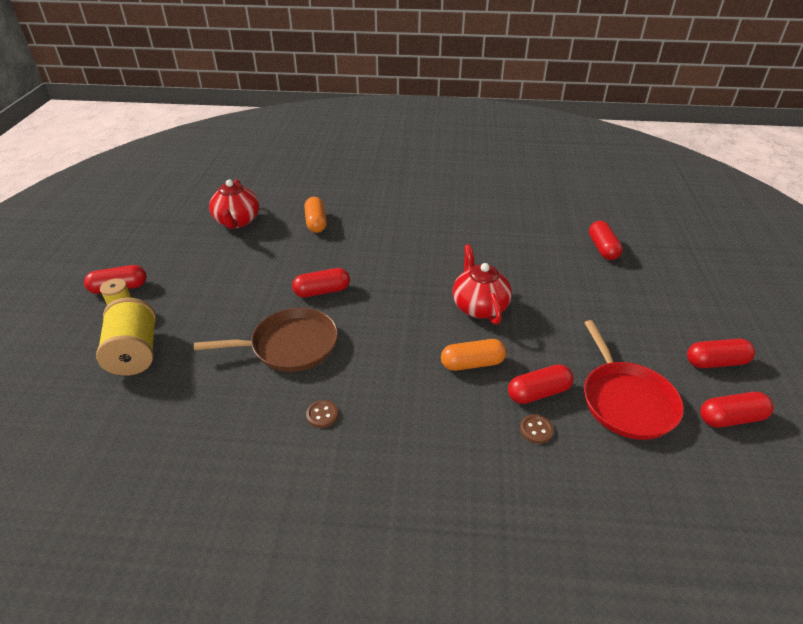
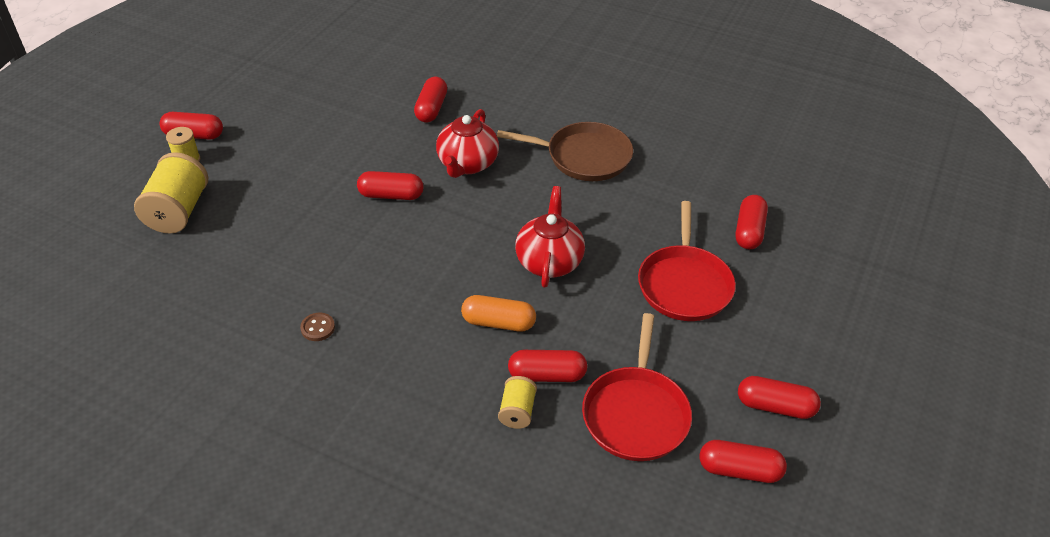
camera: 20 degrees right, 5 degrees up
brown pan [194,308,338,372] -> brown pan moved to [497,122,633,181]
red teapot [209,179,259,229] -> red teapot moved to [436,109,499,178]
orange capsule [304,197,327,233] -> red capsule [414,77,447,122]
brown button [520,415,554,444] -> yellow spool [498,376,537,429]
none -> red pan [638,201,736,321]

